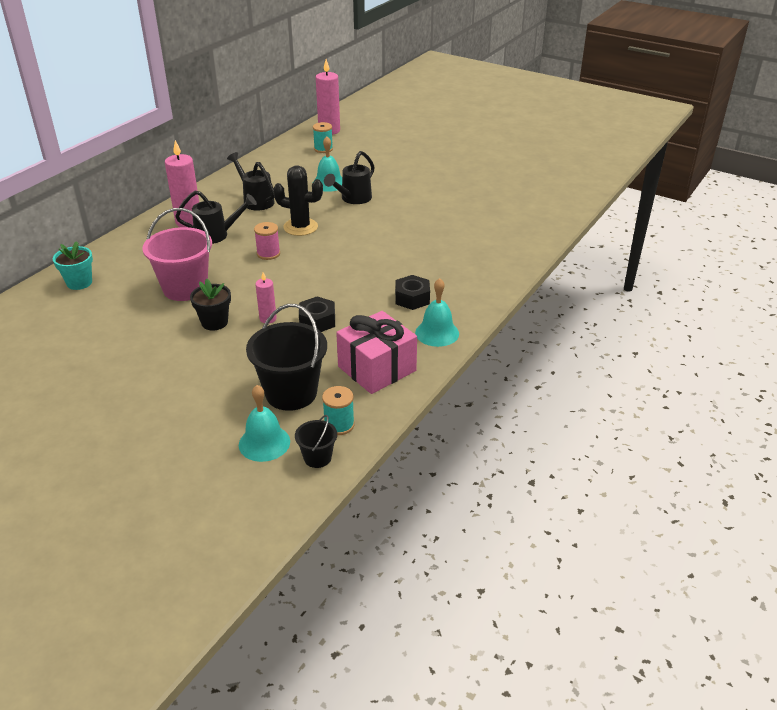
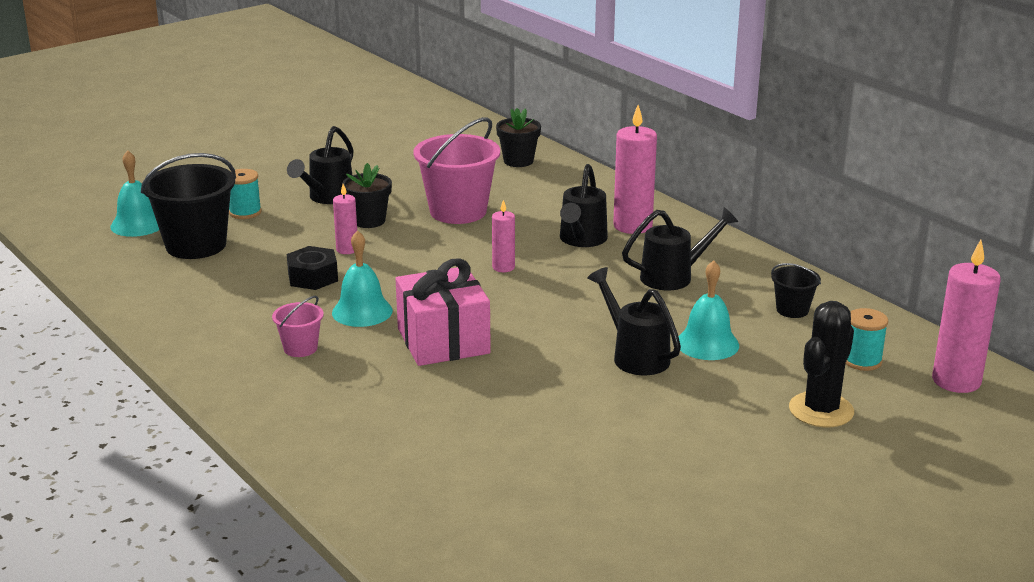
camera: 110 degrees right, 10 degrees down
turquoise flower pot [53,241,93,290] -> black flower pot [496,108,541,167]
pink spool [254,222,280,260] -> pink candle [492,200,515,272]
black cactus [273,165,323,236] -> black cactus moved to [789,301,854,428]
black bucket [295,415,337,468] -> black bucket moved to [771,263,821,318]
turquoise spool [322,386,354,435] -> turquoise spool moved to [229,169,262,219]
pink gift [336,311,417,394] -> pink gift moved to [396,258,491,366]
black nut [395,275,430,310] -> pink bucket [272,296,324,357]
turquoise bell [415,278,459,347] -> turquoise bell moved to [332,230,393,327]
none -> black watering can [287,126,353,204]

